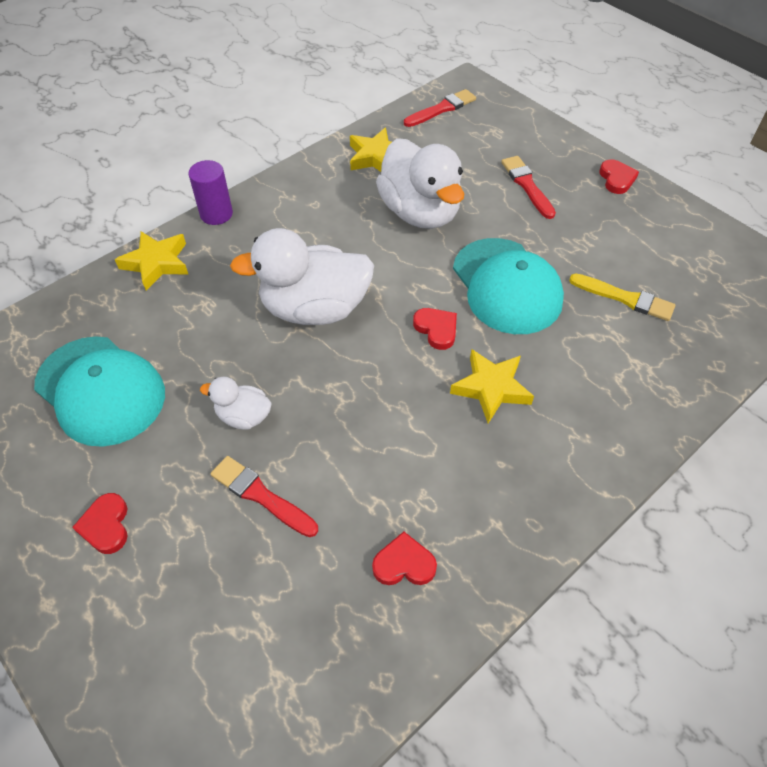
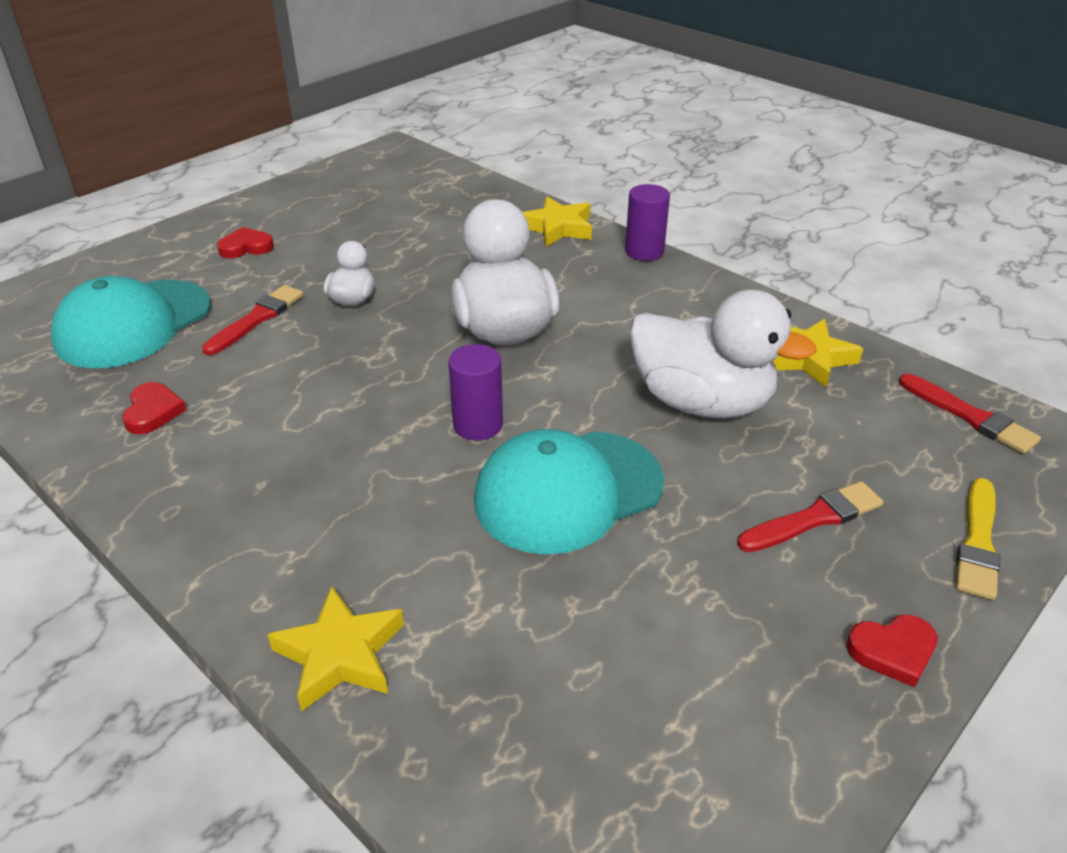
camera: 85 degrees right, 15 degrees down
turquoise cap [34,336,165,447] -> turquoise cap moved to [51,276,210,368]
white duck [376,138,464,229] -> white duck turned 120 degrees counterclockwise [629,290,817,418]
red heart [413,308,457,350] -> purple cylinder [448,344,503,440]
yellow star [450,349,534,423] -> yellow star moved to [268,586,404,711]
yellow brush [569,273,675,321] -> yellow brush moved to [956,478,1001,600]

